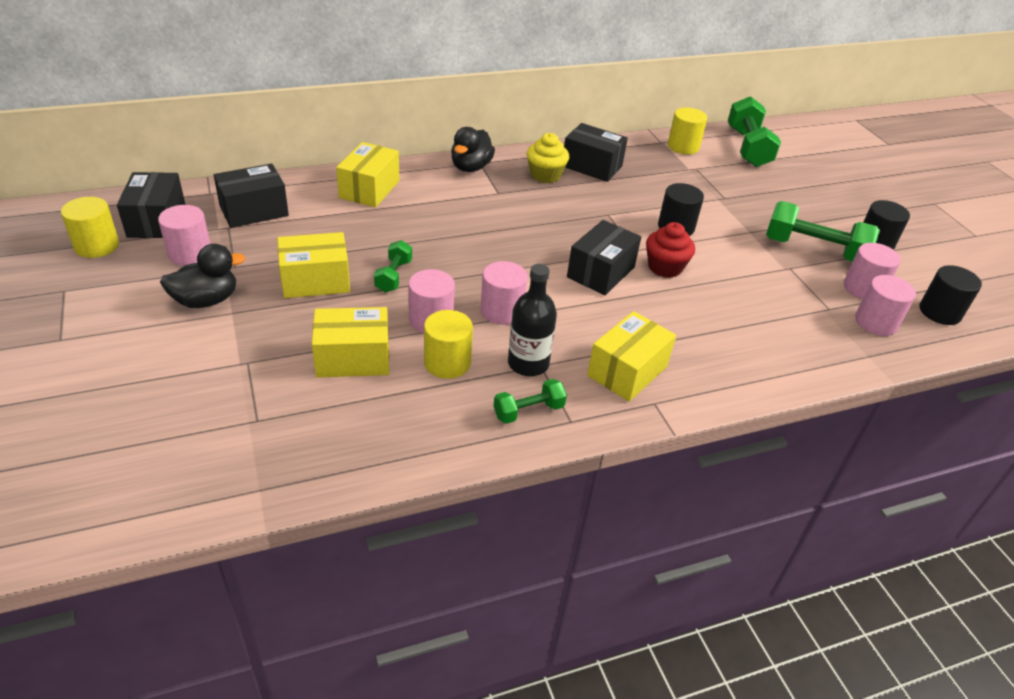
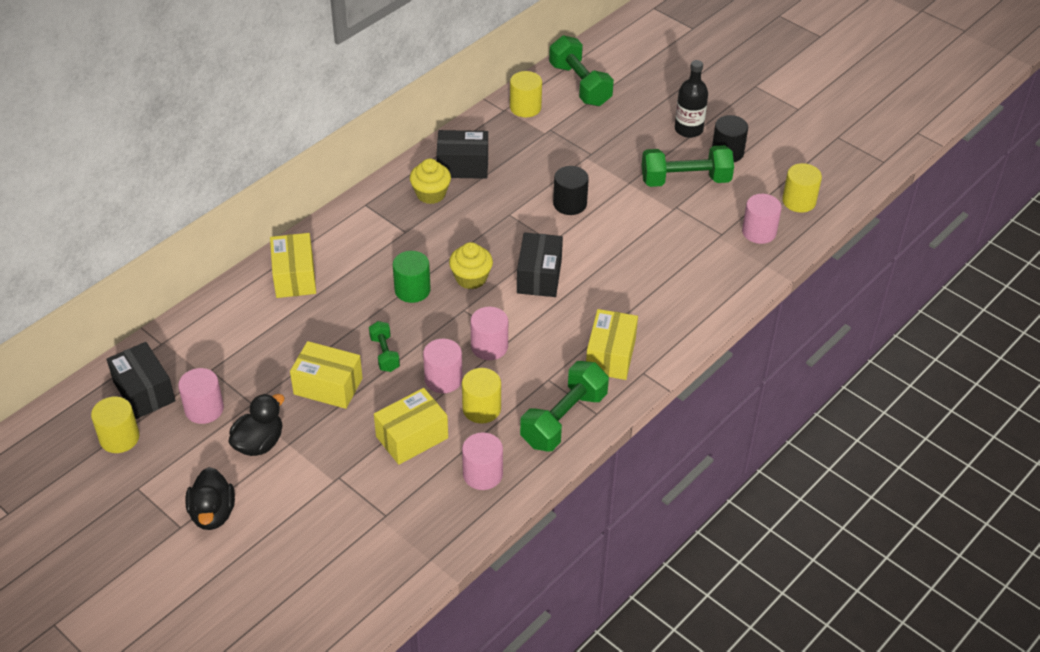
camera: 25 degrees left, 5 degrees up
black box [214,163,289,228] -> none
yellow box [278,232,350,298] -> yellow box turned 60 degrees clockwise [290,341,363,409]
black duck [451,127,495,172] -> black duck moved to [185,467,235,530]
green dumbbell [494,379,567,424] -> green dumbbell [520,361,609,451], size x1.87
black bottle [508,264,557,376] -> black bottle moved to [675,60,708,138]
red cupcake [646,222,695,278] -> none
pink cylinder [844,243,901,300] -> pink cylinder moved to [462,432,503,490]
black cylinder [919,265,982,325] -> yellow cylinder [782,163,822,213]
none -> green cylinder [393,251,431,303]
none -> yellow cupcake [449,242,493,289]

